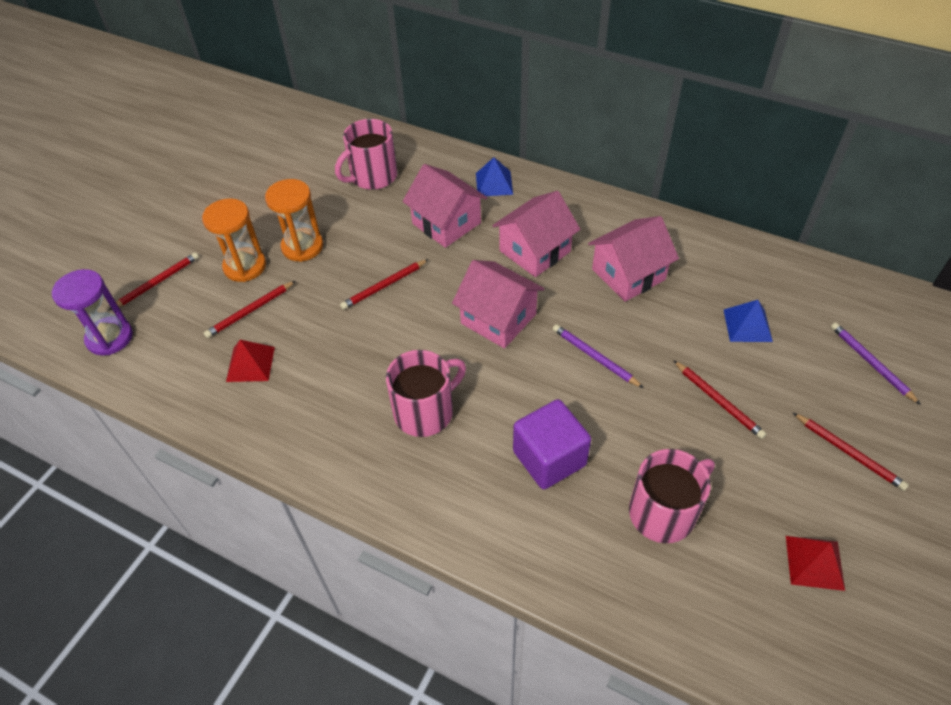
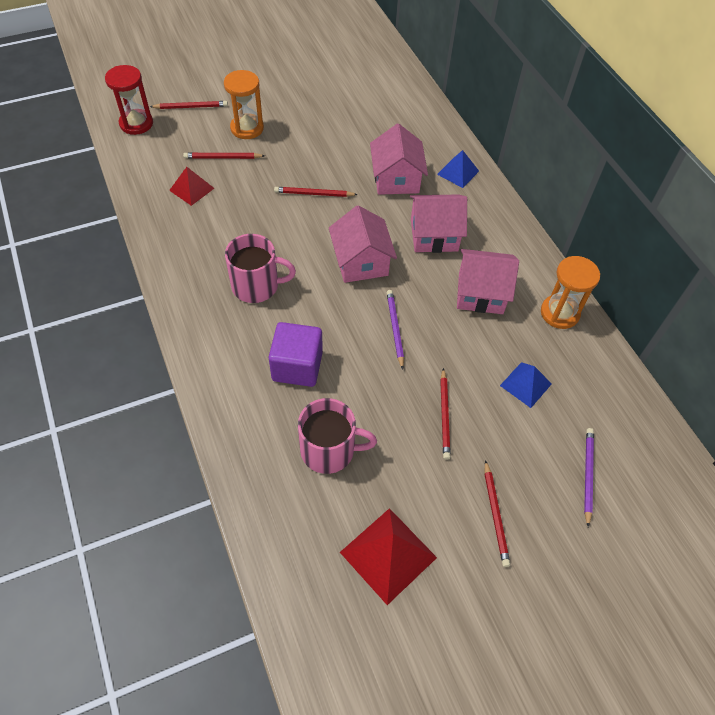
camera: 35 degrees right, 5 degrees up
purple hourglass [52,269,133,356] -> red hourglass [105,65,153,135]
orange hourglass [265,179,323,262] -> orange hourglass moved to [541,256,600,329]
pink mug [335,119,398,190] -> none
red pyramid [786,536,845,591] -> red pyramid [340,508,437,605], size x1.59

